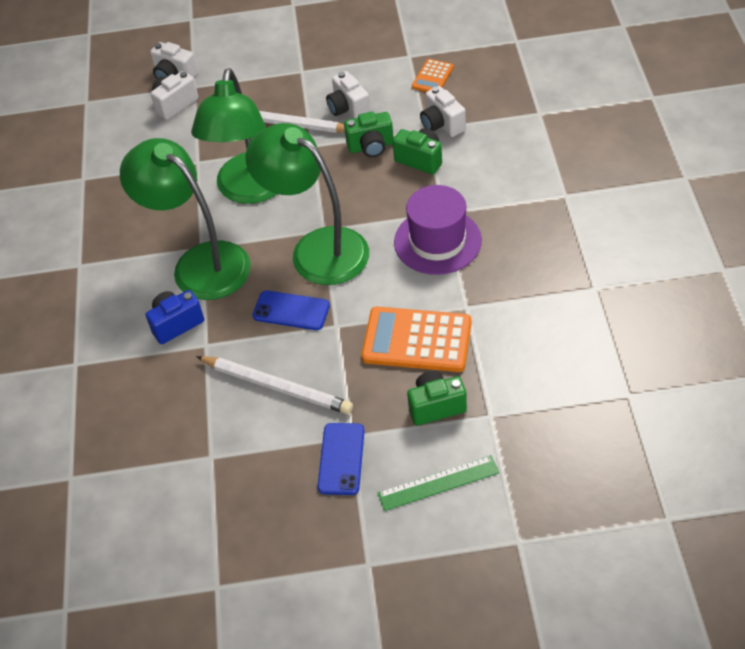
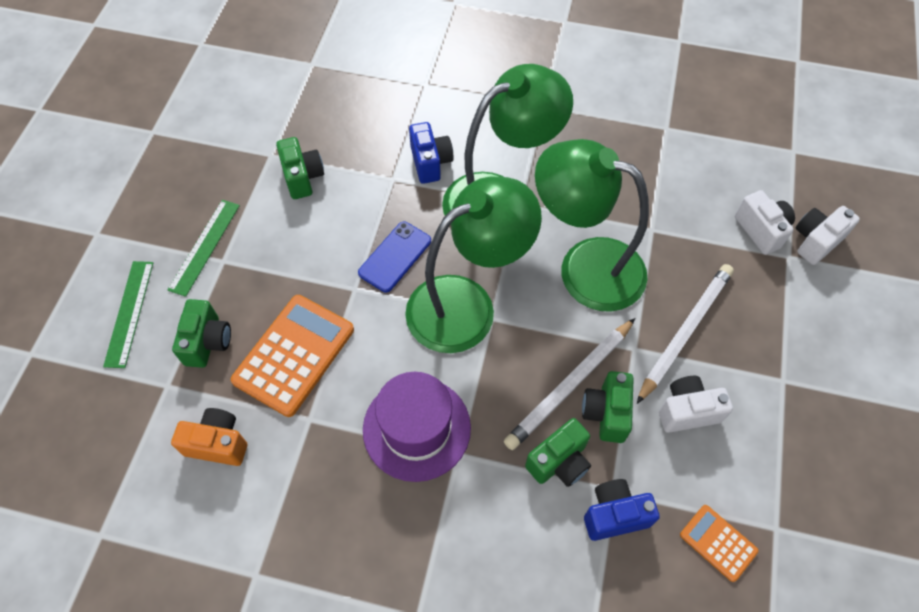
camera: 105 degrees right, 10 degrees up
white pencil [196,356,353,414] -> white pencil moved to [504,318,635,450]
blue phone [317,423,365,495] -> green ruler [168,200,240,297]
white camera [420,86,466,137] -> blue camera [584,479,660,541]
none -> orange camera [171,408,247,466]
none -> green camera [276,137,324,199]

